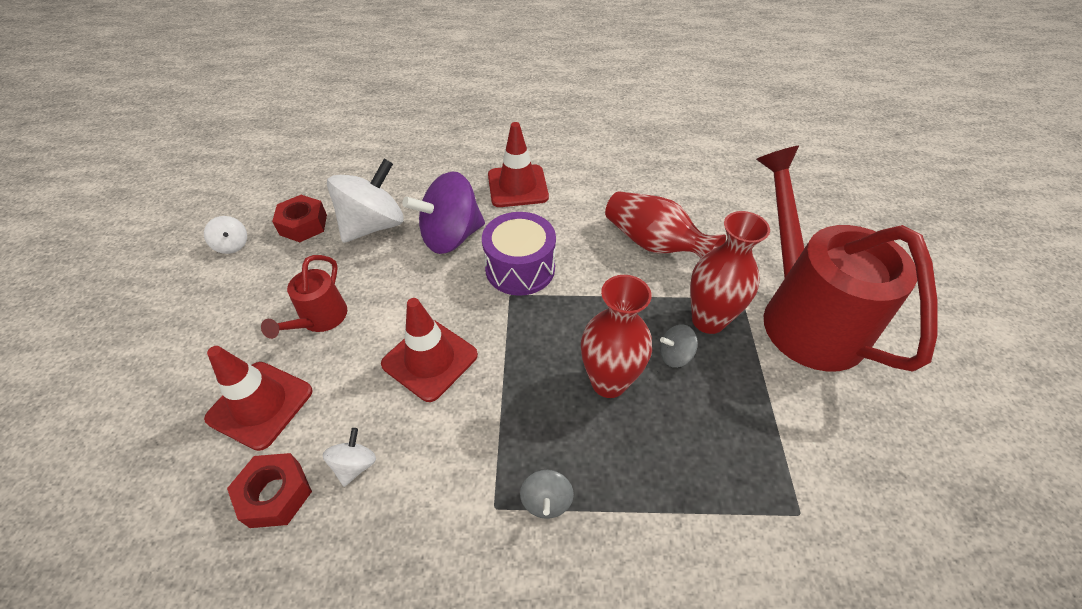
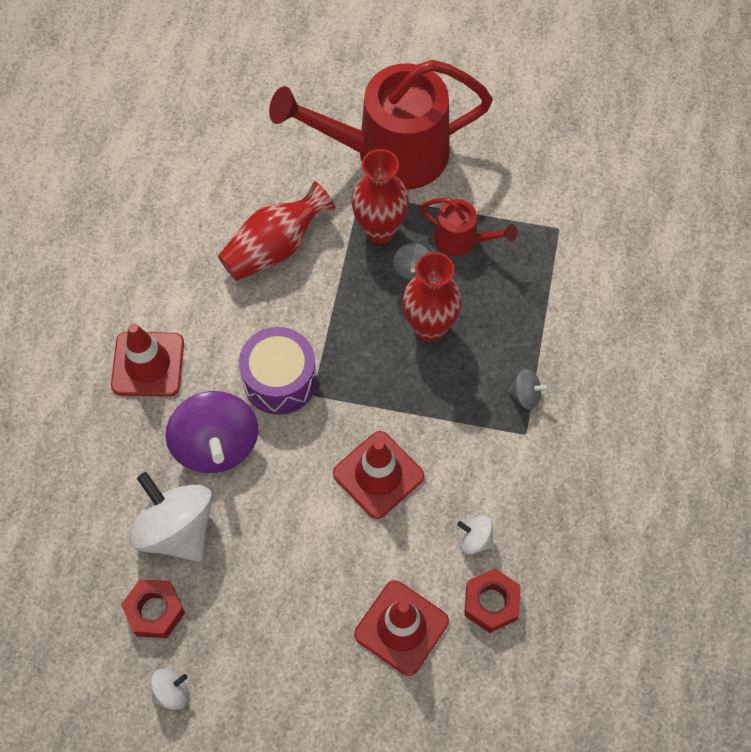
camera: 80 degrees left, 15 degrees up
red watering can [261,255,347,339] -> red watering can moved to [420,198,517,256]

